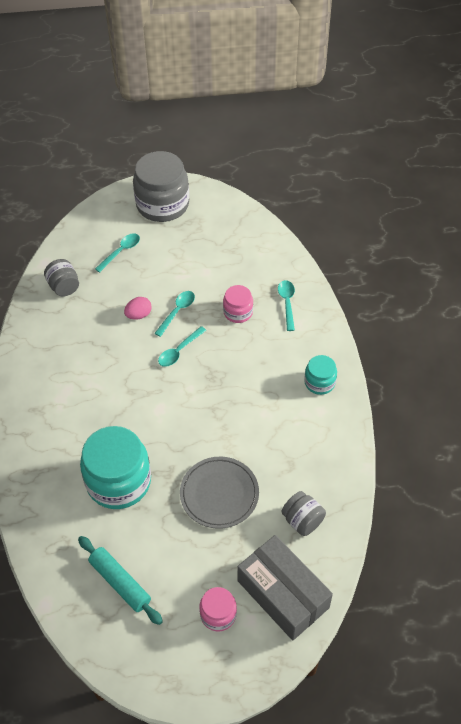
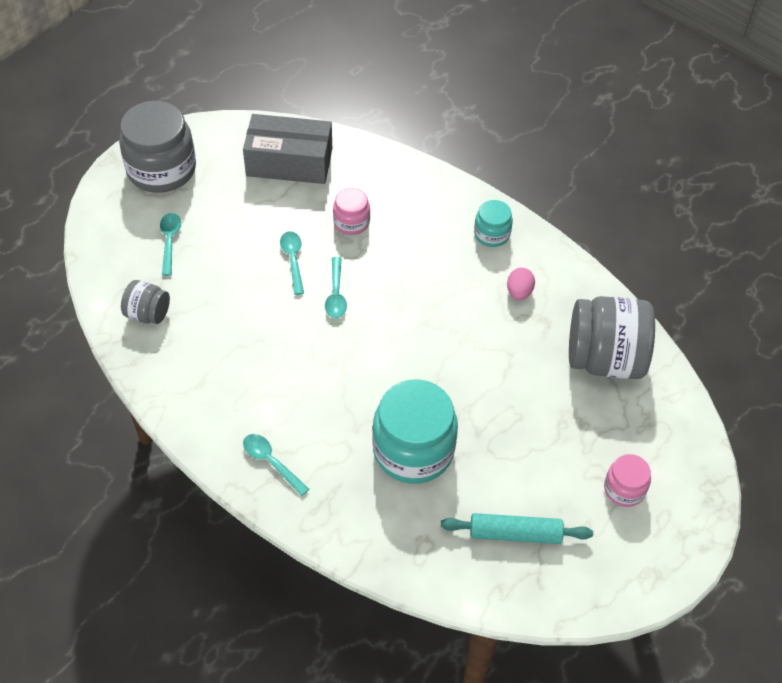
camera: 45 degrees left, 0 degrees up
pink egg [124,297,152,320] -> pink egg moved to [507,268,535,300]
grey plate [180,457,259,529] -> none
grey box [237,535,333,641] -> grey box moved to [243,114,332,184]
turquoise spoon [278,280,295,331] -> turquoise spoon moved to [243,434,309,496]
grey jar [282,491,326,536] -> grey jar [569,296,655,379], size x1.97

